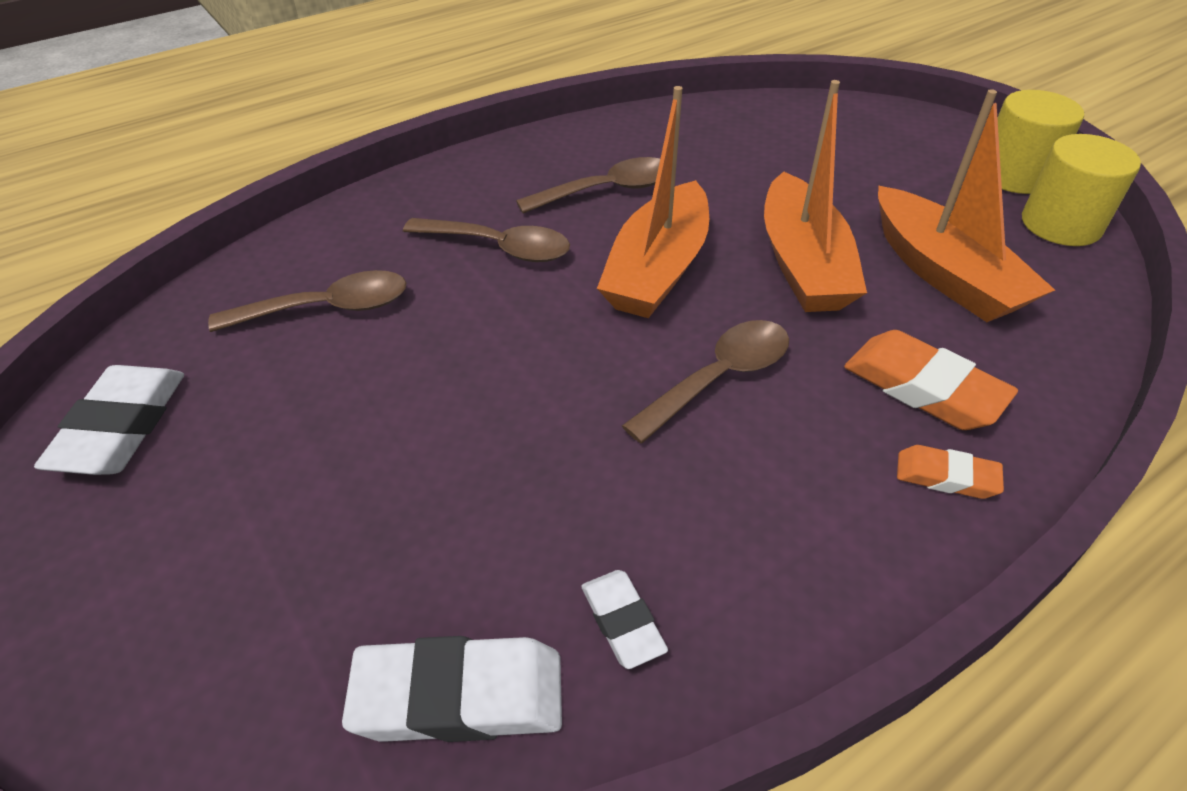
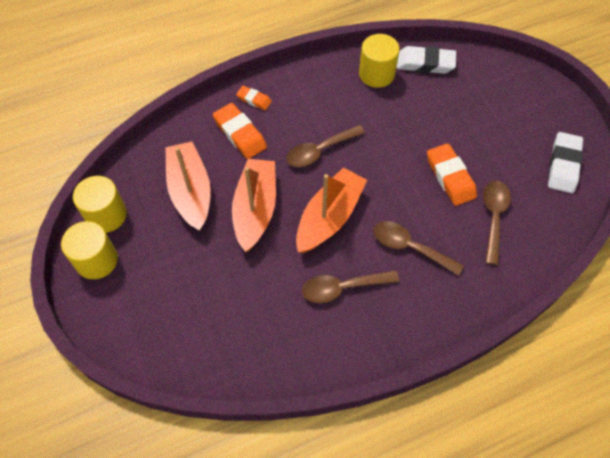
camera: 170 degrees left, 15 degrees up
brown spoon [208,270,406,332] -> brown spoon turned 105 degrees clockwise [483,181,511,265]
white eraser [582,570,668,669] -> yellow cylinder [359,34,400,88]
none -> orange eraser [427,143,477,206]

